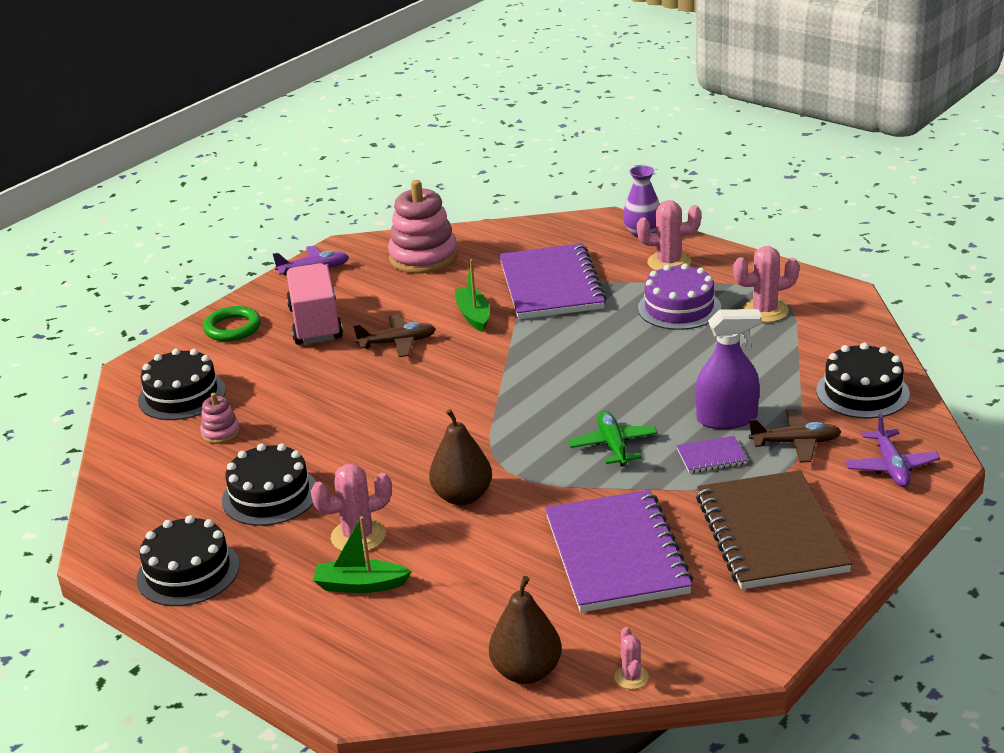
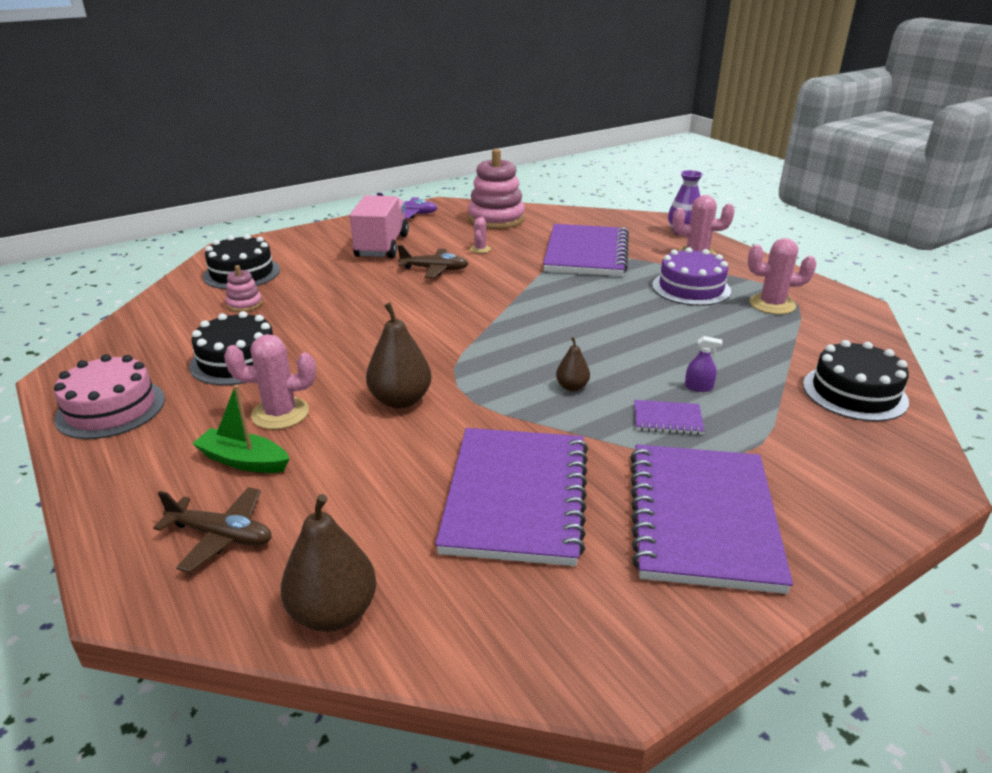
camera: 15 degrees right, 0 degrees up
black cake [137,515,239,606] -> pink cake [54,354,165,439]
green ring [203,306,261,341] -> none
green boat [454,259,490,332] -> none
green plane [568,411,658,466] -> brown pear [556,337,590,391]
pink cactus [614,627,649,689] -> pink cactus moved to [470,217,491,253]
purple spray bottle [695,309,762,429] -> purple spray bottle [685,336,722,392], size x0.44
brown notebook [696,470,852,589] -> purple notebook [630,444,793,594]
brown plane [749,409,842,463] -> brown plane moved to [153,487,272,573]
purple plane [845,414,940,487] -> none

